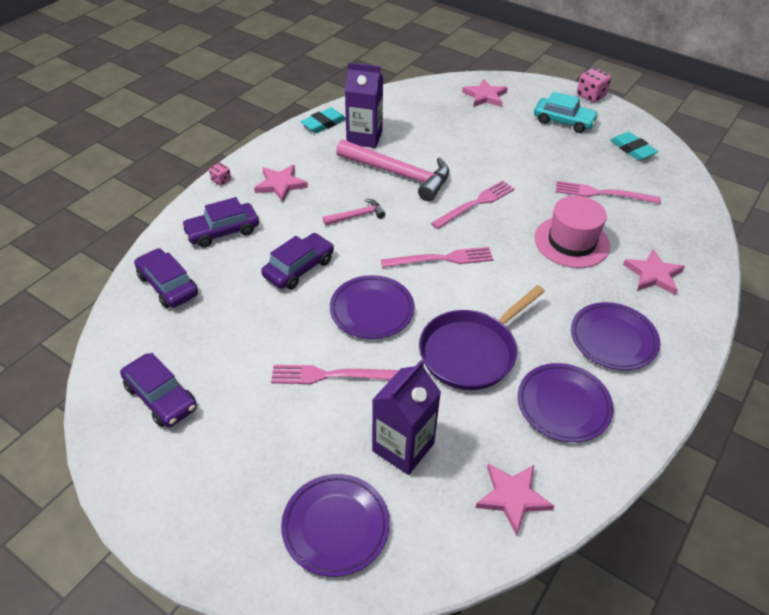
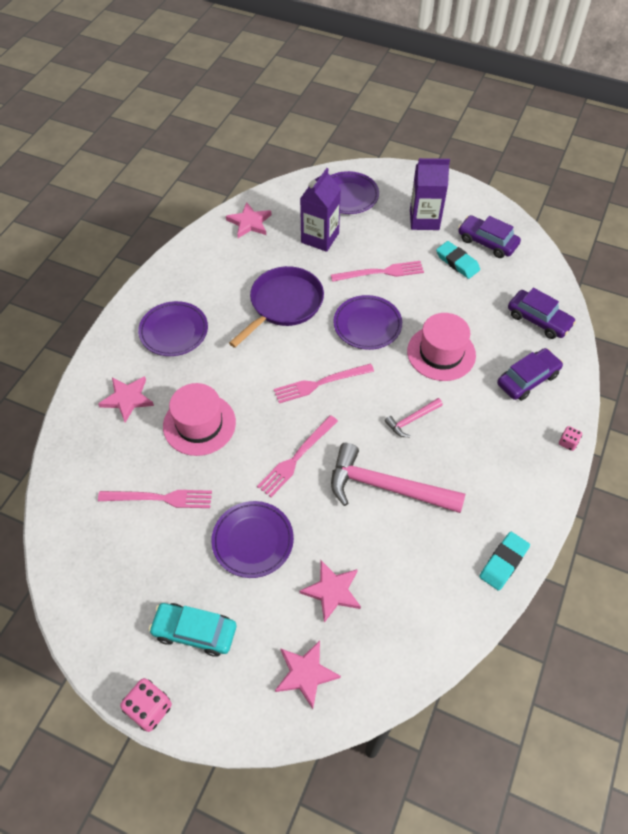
camera: 170 degrees right, 10 degrees up
pink star [254,165,308,202] -> pink star moved to [300,561,361,623]
purple car [261,233,334,290] -> pink hat [407,313,476,381]
purple carton [345,62,383,148] -> purple carton moved to [410,158,450,230]
purple plate [518,363,614,442] -> purple plate moved to [211,501,294,578]
turquoise eraser [610,132,658,160] -> turquoise eraser moved to [436,241,480,279]

